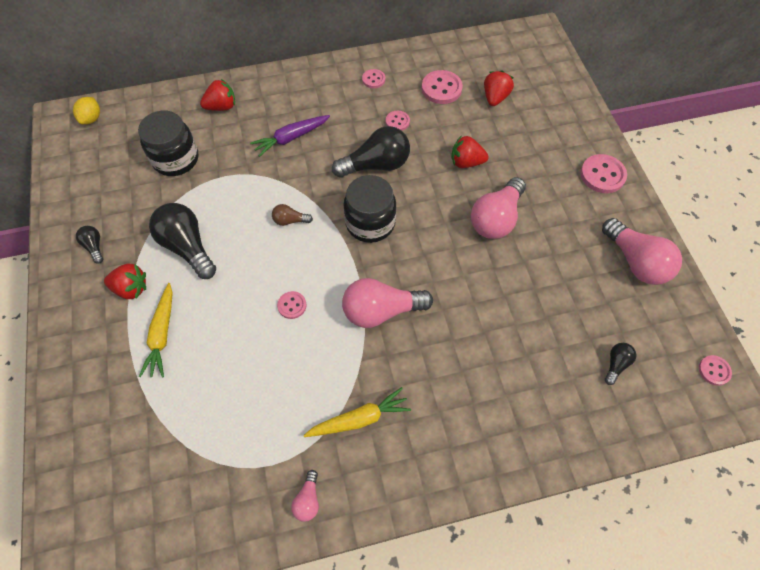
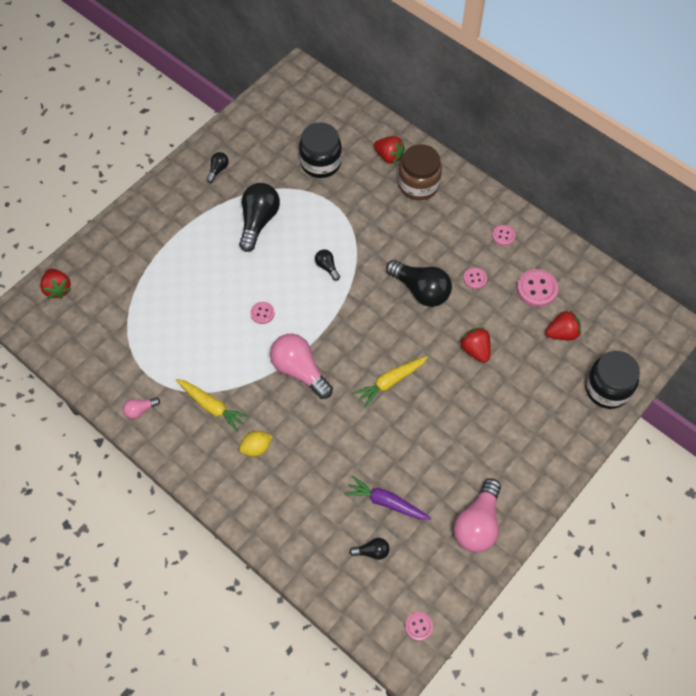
camera: 55 degrees right, 0 degrees up
yellow lemon [73,97,100,124] -> yellow lemon moved to [239,431,273,457]
red strawberry [104,264,146,299] -> red strawberry moved to [40,268,71,299]
yellow carrot [139,283,173,377] -> yellow carrot moved to [353,356,428,407]
purple carrot [250,115,330,157] -> purple carrot moved to [344,475,431,520]
brown light bulb [272,204,313,226] -> black light bulb [315,249,340,281]
black jar [343,175,397,243] -> black jar moved to [585,351,640,409]
pink light bulb [471,177,526,239] -> none
pink button [580,154,627,193] -> none
none -> brown jar [398,144,442,200]

